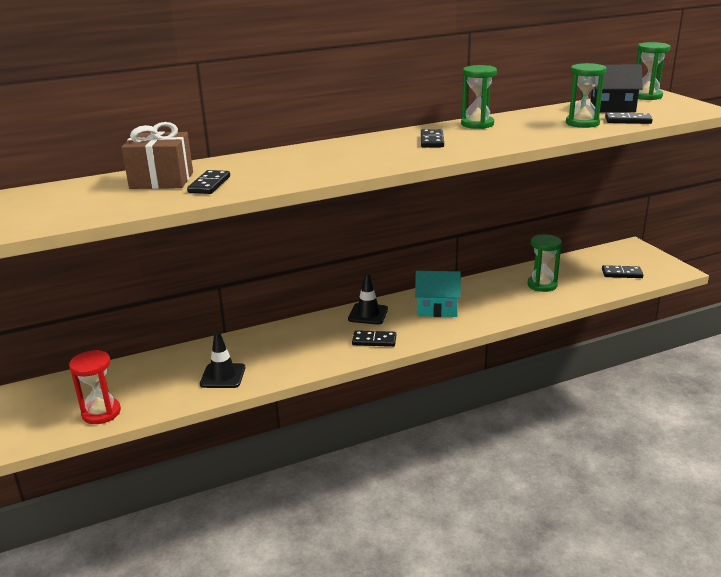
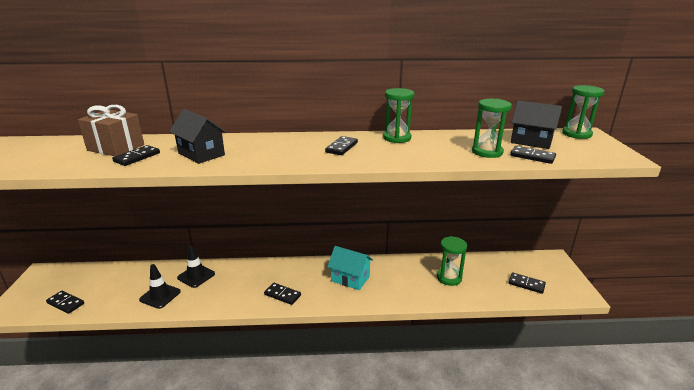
camera: 20 degrees right, 0 degrees up
red hourglass [69,350,121,424] -> black domino [46,291,84,314]
black traffic cone [348,273,388,325] -> black traffic cone moved to [177,245,215,288]
none -> black house [169,109,227,164]

